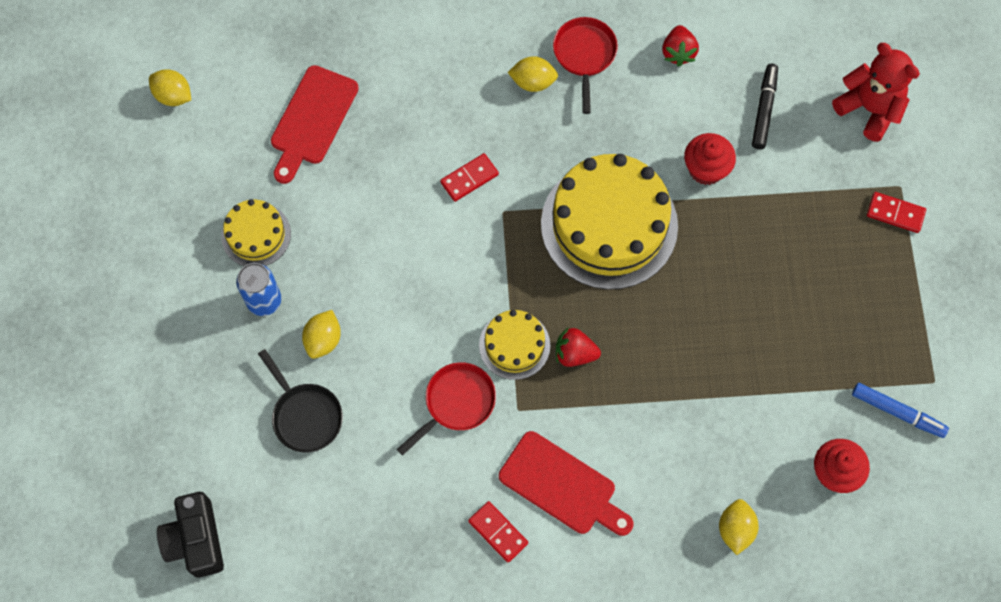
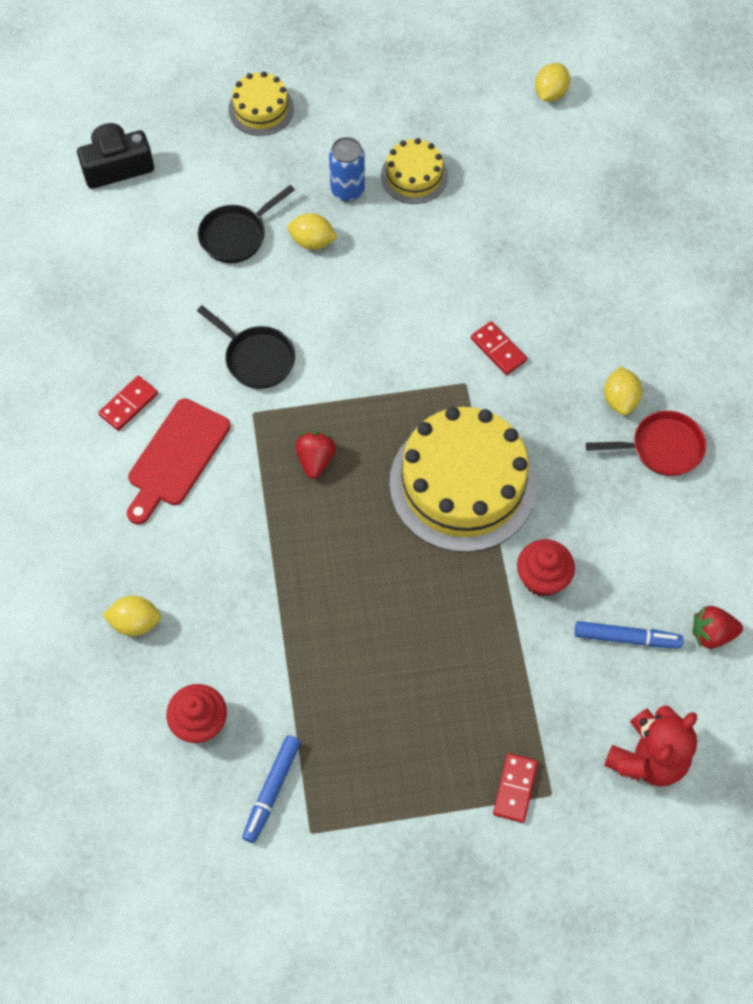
camera: 85 degrees right, 5 degrees down
red cutting board [271,65,359,184] -> none
red pan [397,362,496,455] -> black pan [197,305,295,389]
yellow cake [479,310,550,380] -> yellow cake moved to [228,71,294,136]
red strawberry [662,25,699,66] -> red strawberry moved to [692,606,743,649]
black marker [752,64,778,149] -> blue marker [575,621,683,648]

